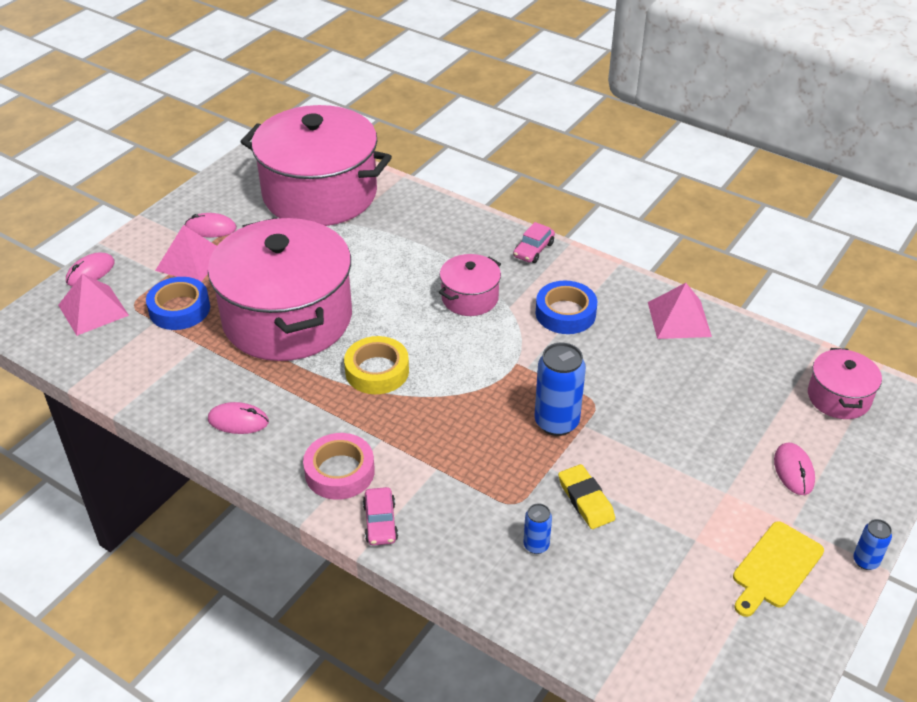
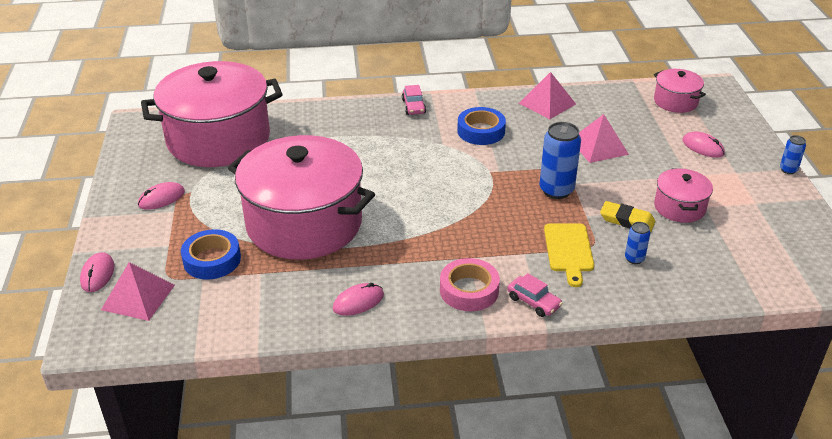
camera: 40 degrees left, 5 degrees down
pink pyramid [155,225,217,281] -> pink pyramid moved to [579,114,629,163]
yellow tape [344,336,409,394] -> none
pink pot [439,254,501,316] -> pink pot moved to [654,169,713,223]
yellow cutting board [733,521,824,617] -> yellow cutting board moved to [544,223,594,287]

